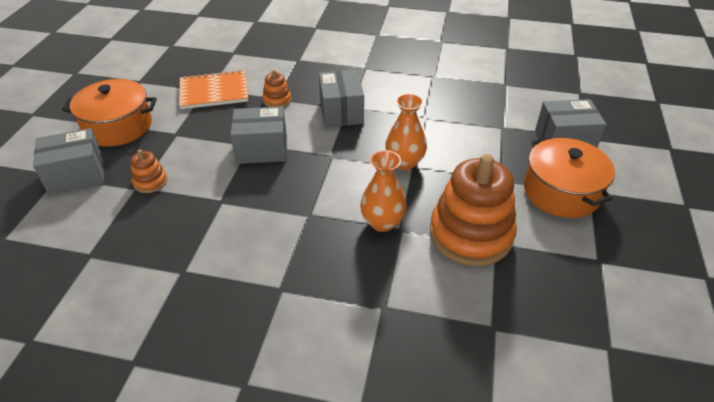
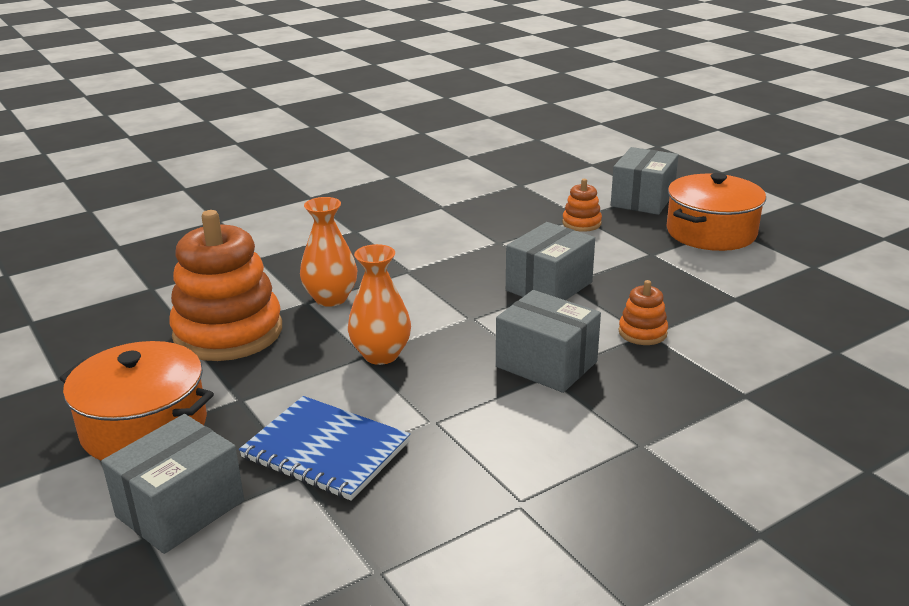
camera: 135 degrees right, 15 degrees down
orange notebook [179,70,248,109] -> none
none -> blue notebook [239,396,410,501]

